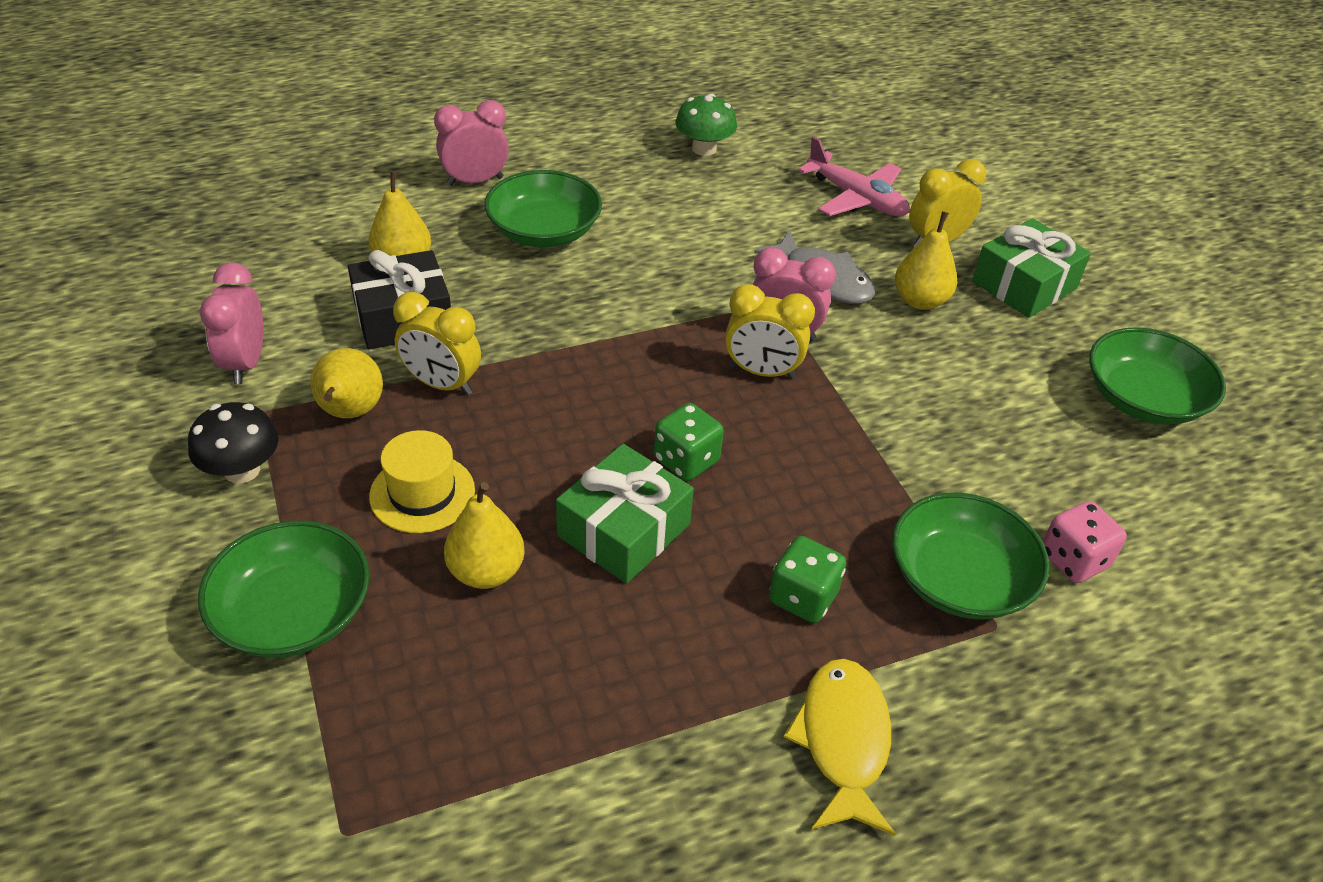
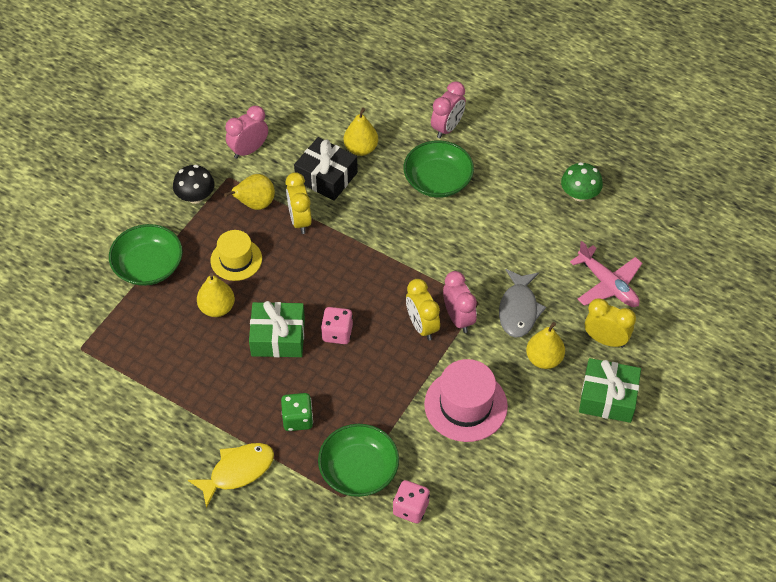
camera: 55 degrees right, 10 degrees up
pink clock [434,100,509,186] -> pink clock turned 90 degrees clockwise [431,81,466,139]
green dice [654,403,724,481] -> pink dice [321,307,353,344]
pink plane [798,136,910,217] -> pink plane turned 45 degrees counterclockwise [570,241,642,307]
green bowl [1089,327,1226,425] -> none
none -> pink hat [424,359,508,442]

